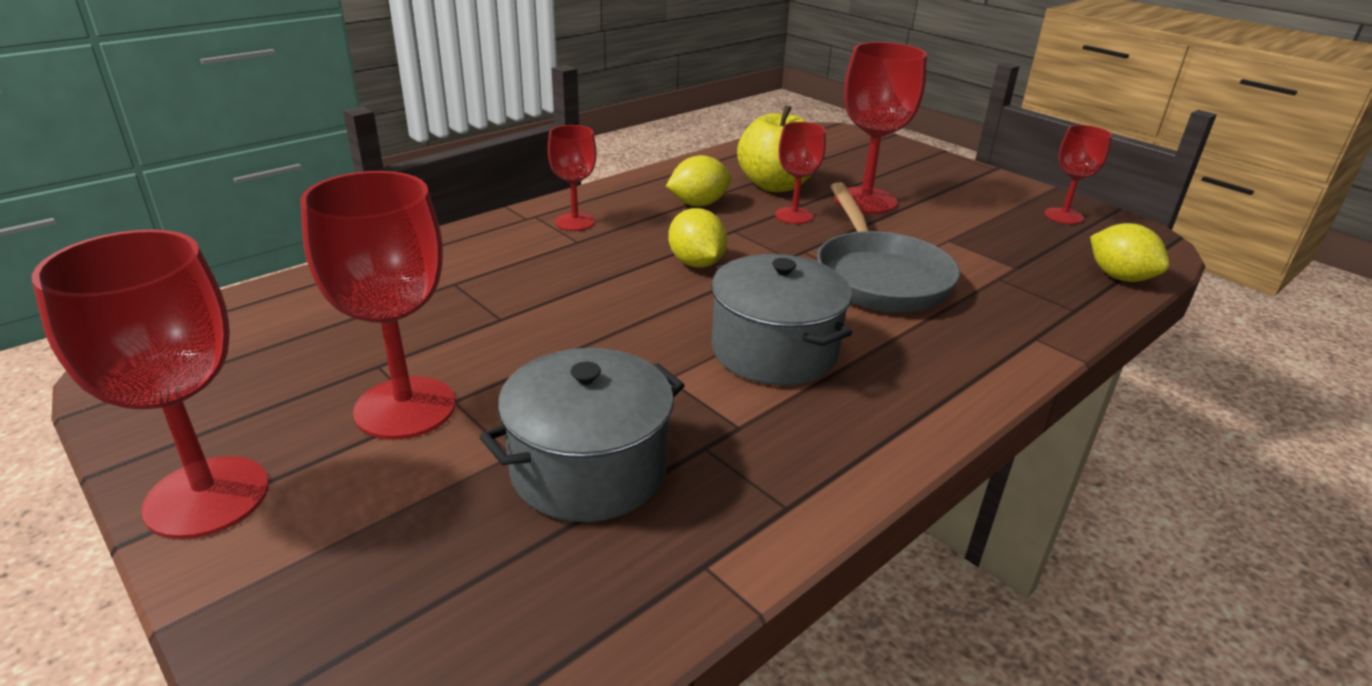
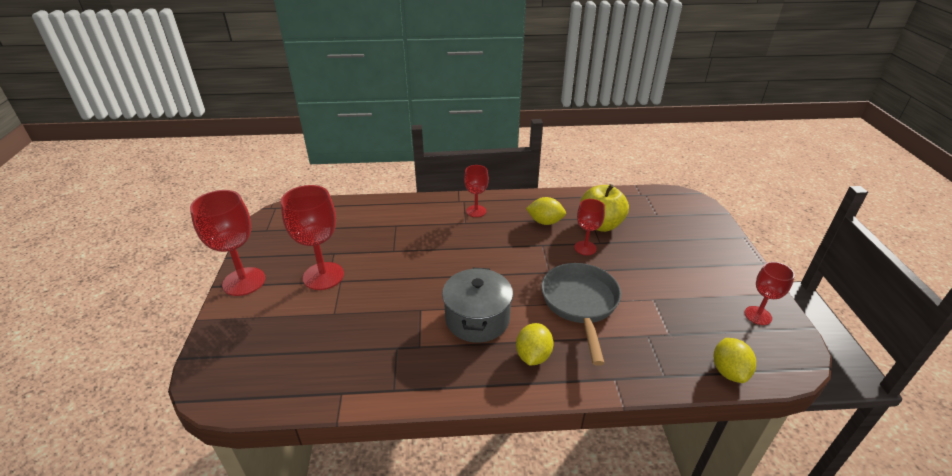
camera: 40 degrees right, 5 degrees up
grey pot [479,348,685,522] -> none
yellow lemon [668,208,727,268] -> yellow lemon moved to [516,323,554,366]
grey pan [817,182,960,313] -> grey pan turned 150 degrees clockwise [541,263,621,366]
red goblet [834,42,927,214] -> none

